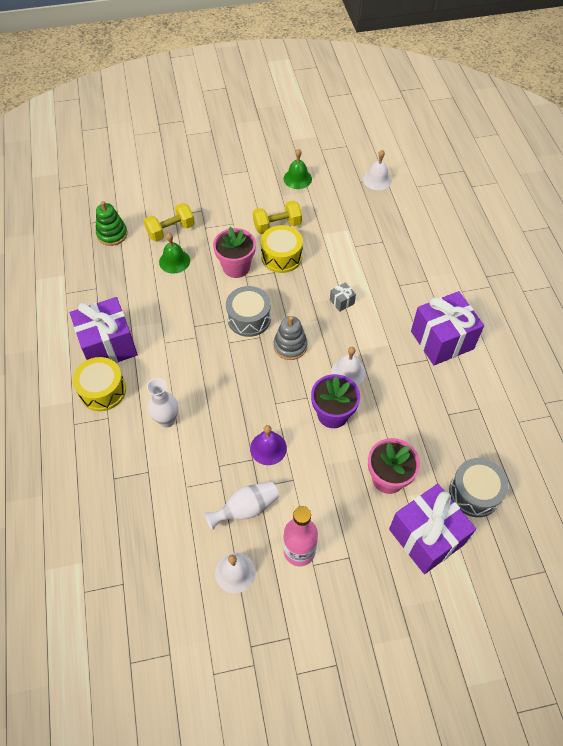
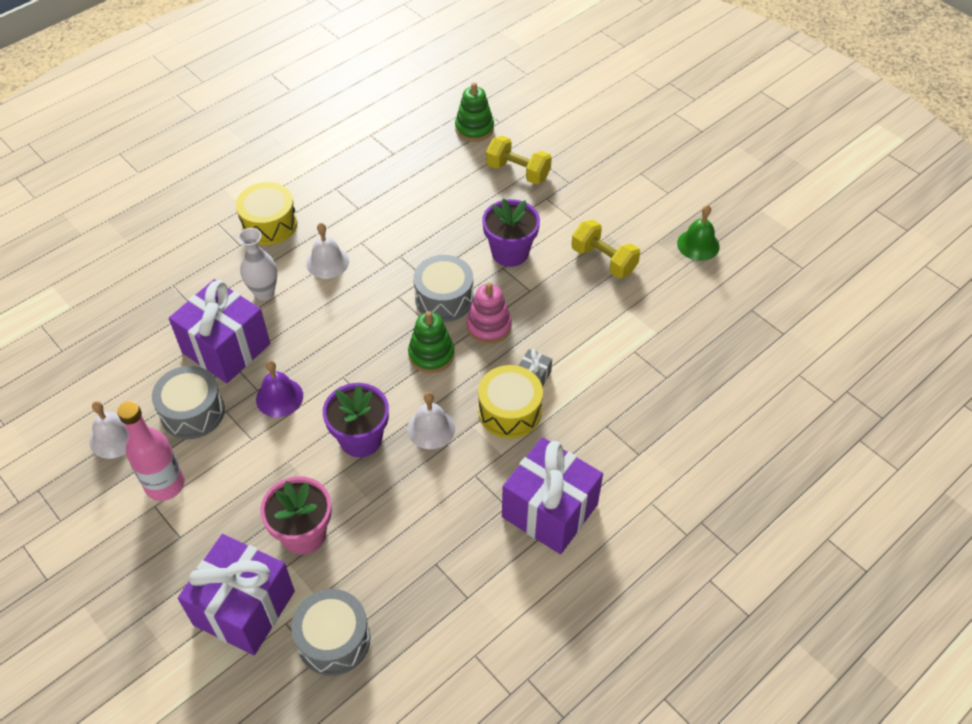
camera: 60 degrees right, 5 degrees down
purple gift [70,297,138,363] -> purple gift moved to [169,279,270,383]
green bell [159,233,190,274] -> none
white vase [204,482,279,531] -> grey drum [152,366,225,439]
pink flower pot [213,227,256,278] -> purple flower pot [482,199,540,267]
yellow drum [261,225,303,273] -> yellow drum moved to [478,365,543,439]
grey stacking toy [274,316,308,360] -> green stacking toy [408,311,454,373]
white bell [363,150,392,190] -> white bell moved to [306,223,349,279]
none -> pink stacking toy [466,282,512,344]

